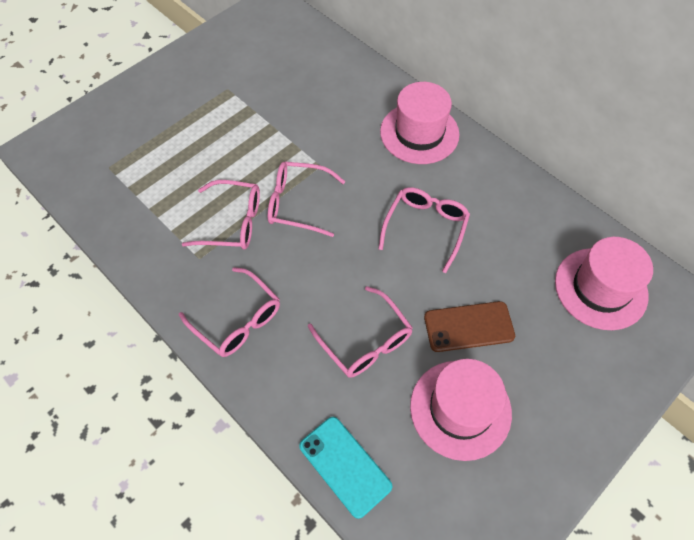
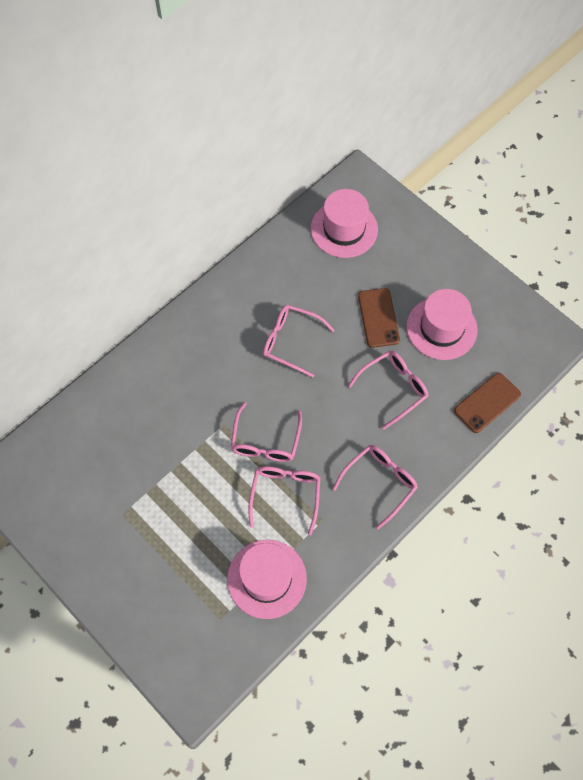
camera: 90 degrees left, 5 degrees up
turquoise phone [299,417,392,519] -> brown phone [454,373,521,433]
pink hat [380,82,460,164] -> pink hat moved to [227,540,307,619]

